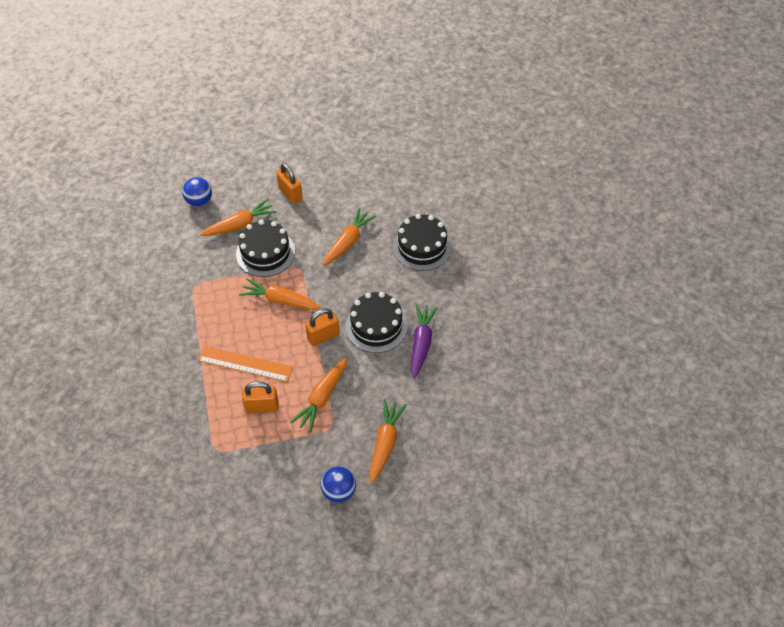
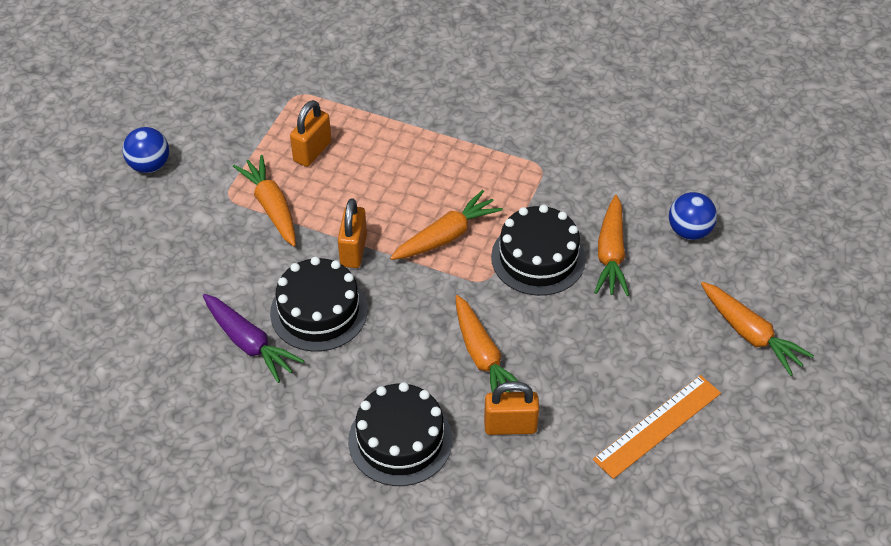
camera: 125 degrees right, 5 degrees down
orange ruler [198,346,293,382] -> orange ruler moved to [593,375,721,479]
orange padlock [276,163,303,204] -> orange padlock moved to [484,381,539,435]
orange carrot [369,399,407,484] -> orange carrot moved to [701,282,814,376]

